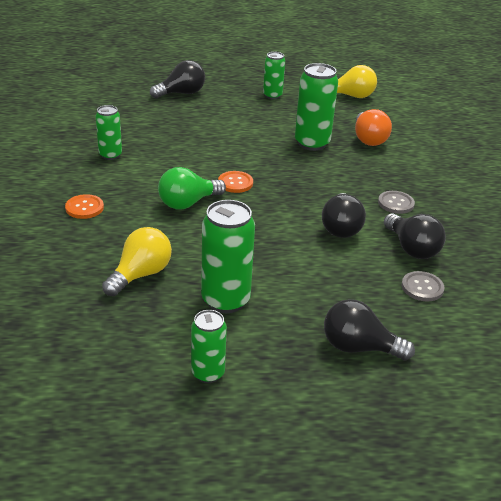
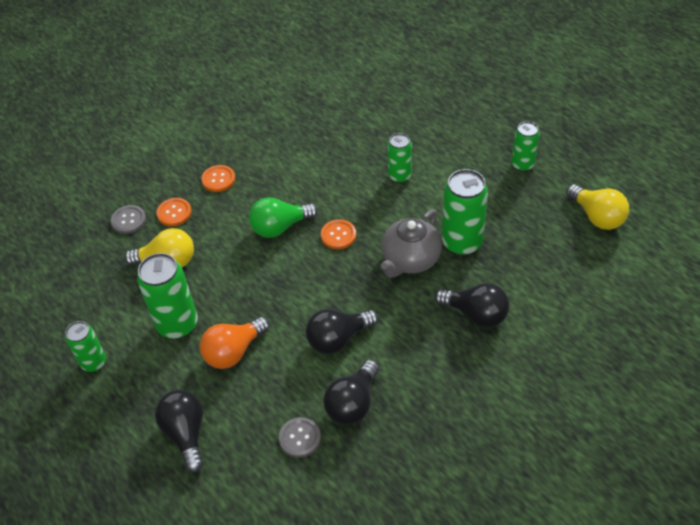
camera: 60 degrees right, 15 degrees up
green can [96,105,122,160] -> green can moved to [388,133,412,183]
black light bulb [150,60,205,98] -> black light bulb moved to [435,283,509,328]
green light bulb [158,167,226,209] -> green light bulb turned 45 degrees counterclockwise [249,197,318,238]
orange light bulb [355,109,392,146] -> orange light bulb moved to [200,317,269,369]
grey button [378,191,415,214] -> grey button moved to [111,205,146,234]
none -> orange button [157,198,192,226]
none -> grey teapot [381,209,442,278]

